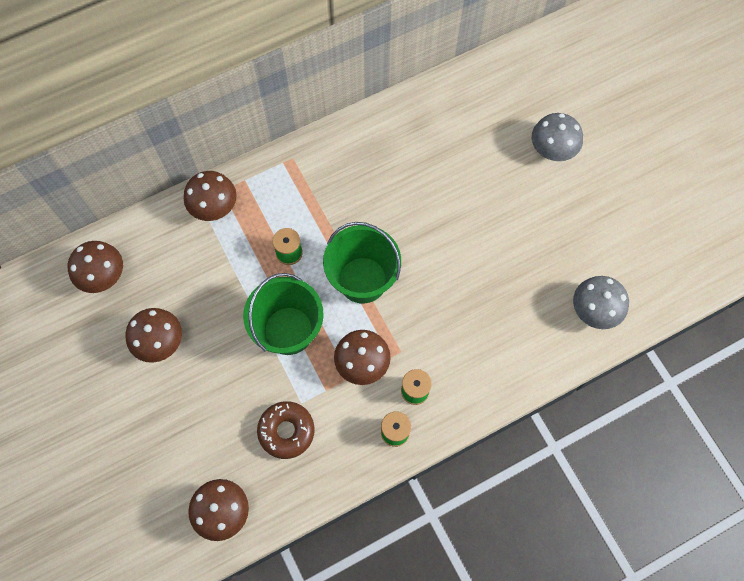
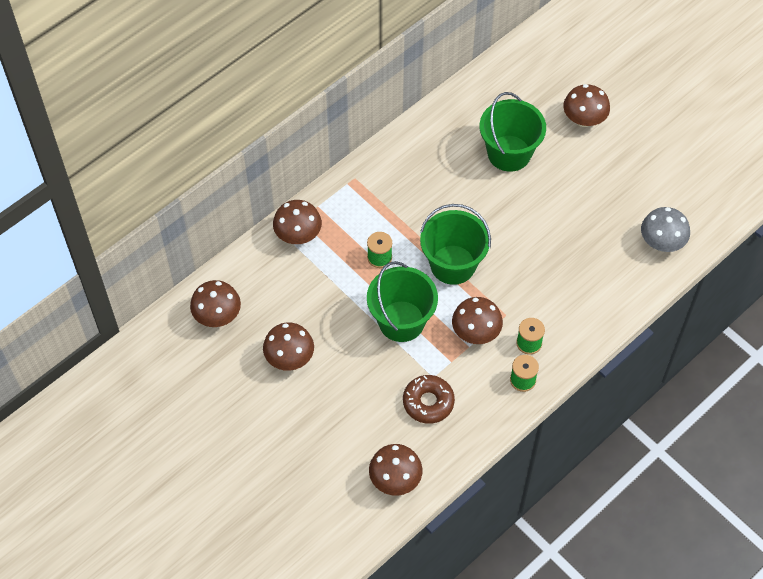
camera: 15 degrees left, 10 degrees down
grey mushroom [532,113,583,161] -> brown mushroom [563,84,610,127]
none -> green bucket [480,92,546,172]

